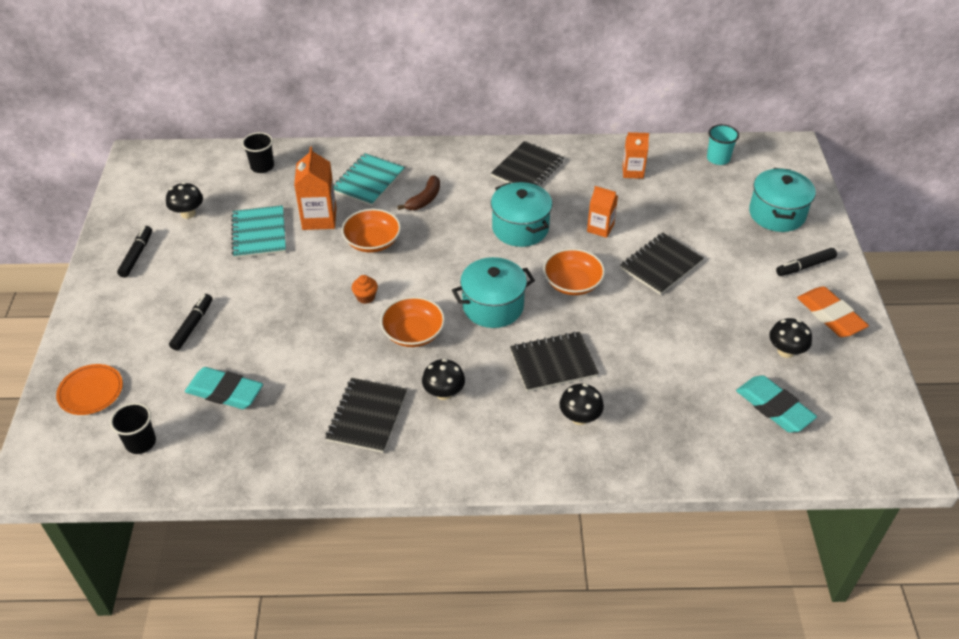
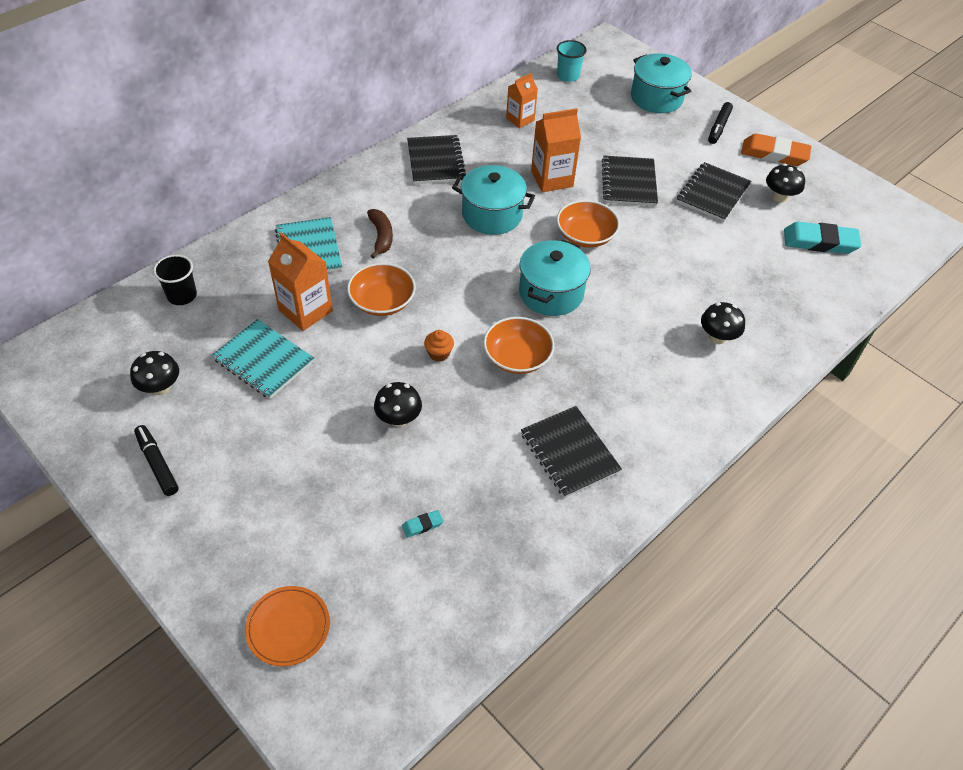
camera: 45 degrees left, 5 degrees up
black cup [110,403,156,454] -> none
black marker [169,294,212,350] -> none
turquoise eraser [185,367,263,409] -> turquoise eraser [402,510,444,538], size x0.43
black mushroom [422,359,465,400] -> black mushroom moved to [374,382,422,427]
black notebook [510,331,599,392] -> black notebook moved to [677,162,751,222]
orange carton [587,186,618,238] -> orange carton [531,108,581,192], size x1.53

